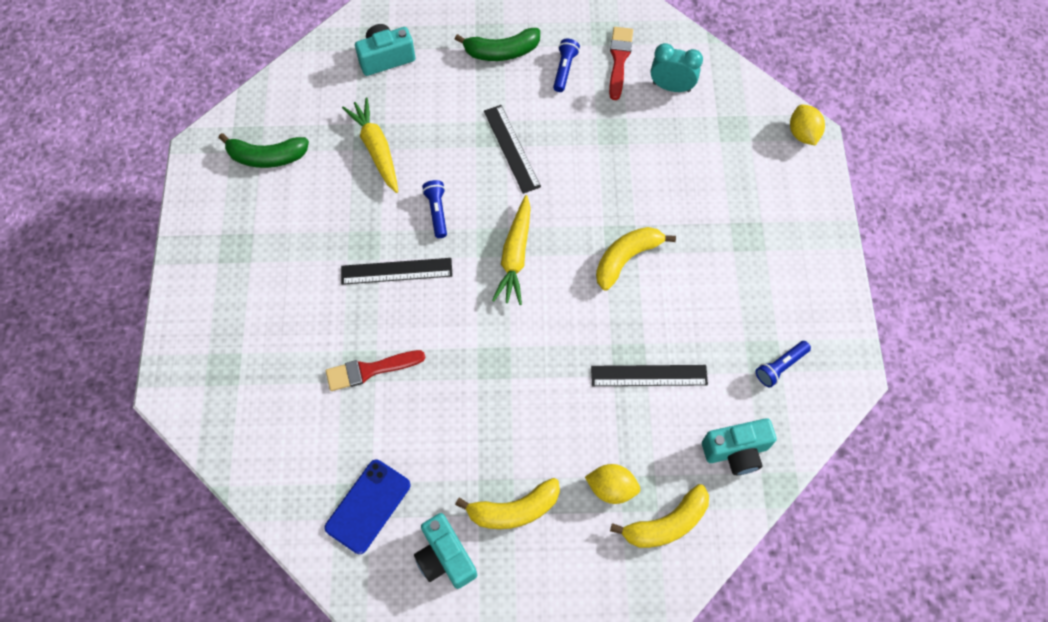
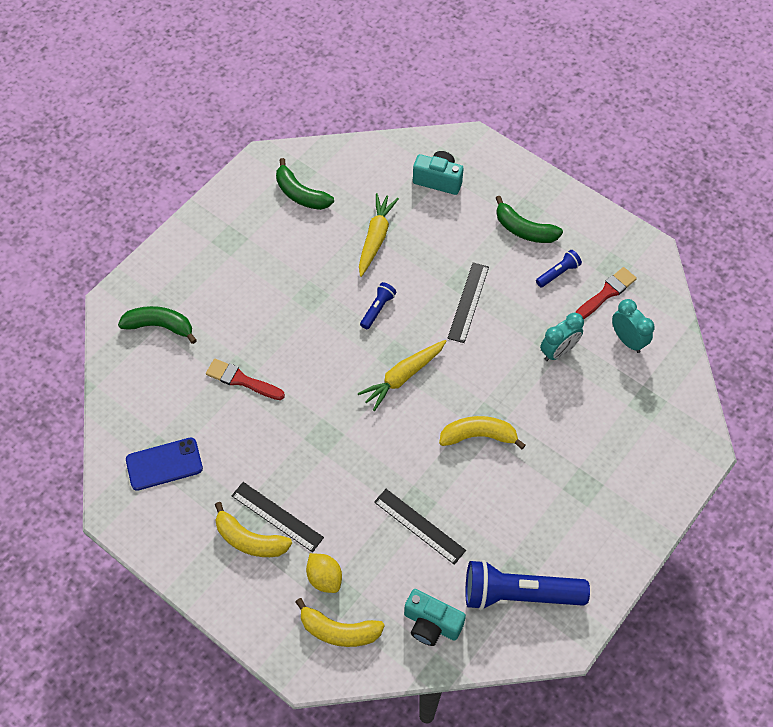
camera: 40 degrees right, 5 degrees down
black ruler [341,258,453,285] -> black ruler moved to [232,482,324,552]
turquoise camera [414,513,477,589] -> none
blue flashlight [756,341,811,388] -> blue flashlight [466,560,590,610], size x2.14
yellow lemon [790,104,825,145] -> none
none -> green banana [118,306,197,344]
none -> turquoise clock [540,313,584,361]

